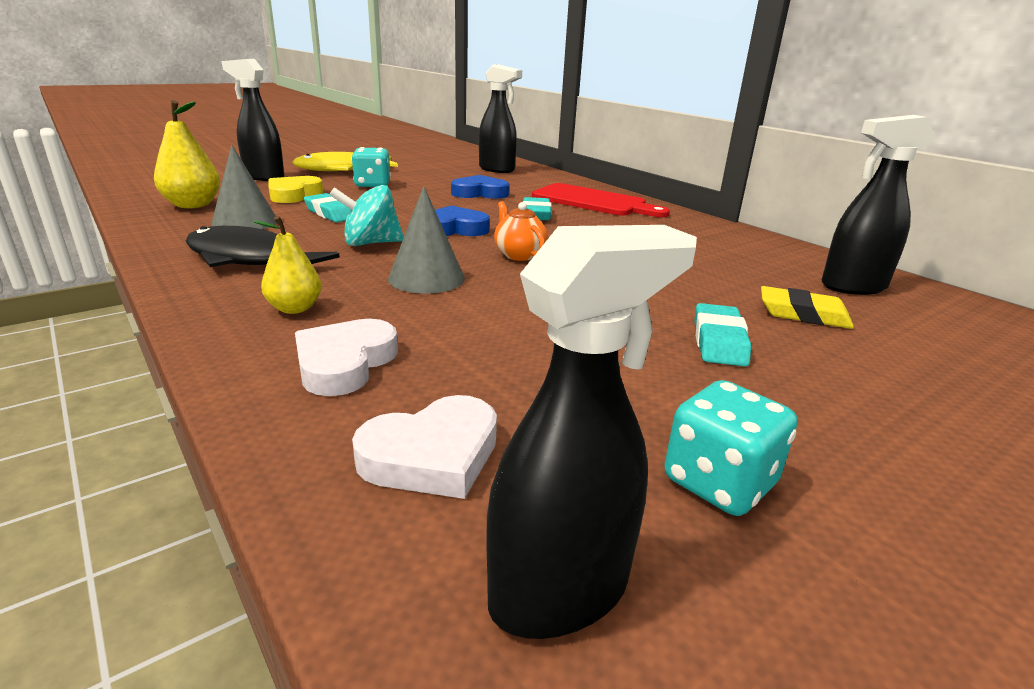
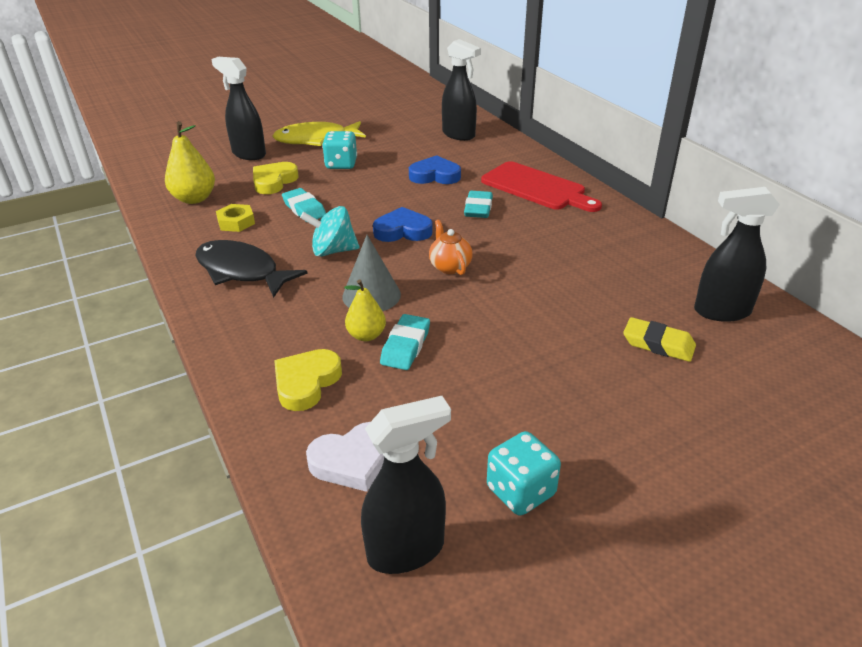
camera: 10 degrees right, 10 degrees up
grey cone [211,145,277,229] -> yellow nut [216,204,255,232]
yellow pear [253,216,322,314] -> yellow pear moved to [344,279,386,341]
white heart [295,319,398,396] -> yellow heart [274,349,342,411]
turquoise eraser [695,303,751,367] -> turquoise eraser moved to [380,314,430,370]

